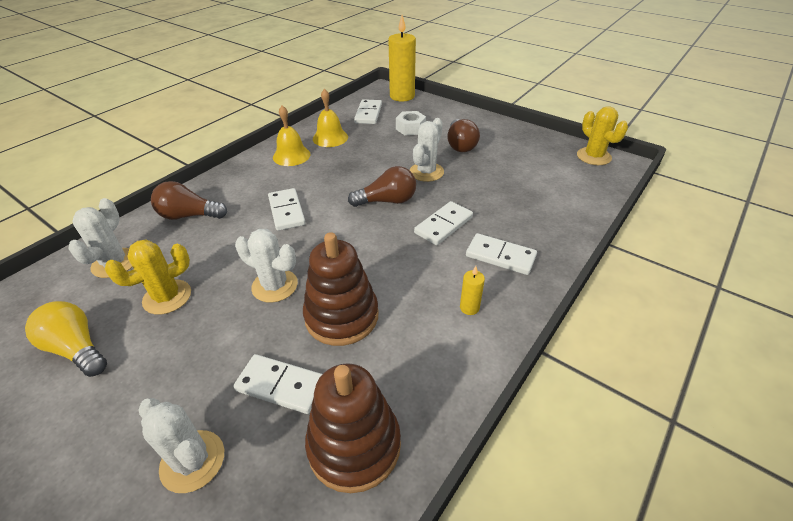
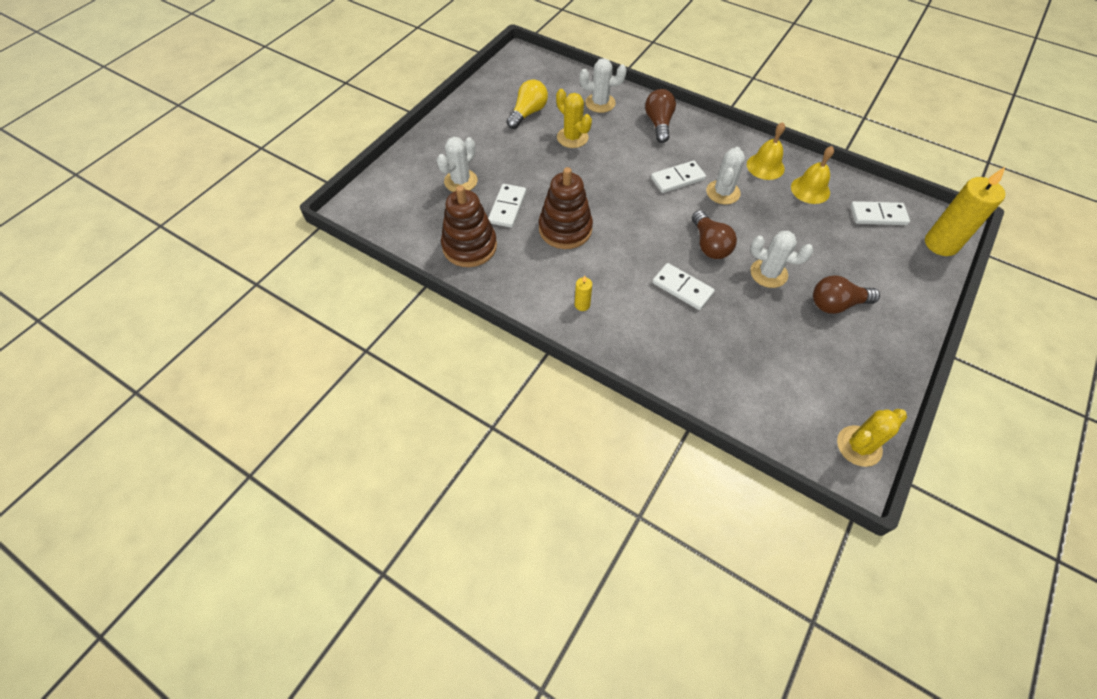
camera: 85 degrees right, 15 degrees up
white cactus [235,229,298,303] -> white cactus moved to [706,147,745,205]
white nut [396,111,426,135] -> none
white domino [466,233,537,275] -> none

